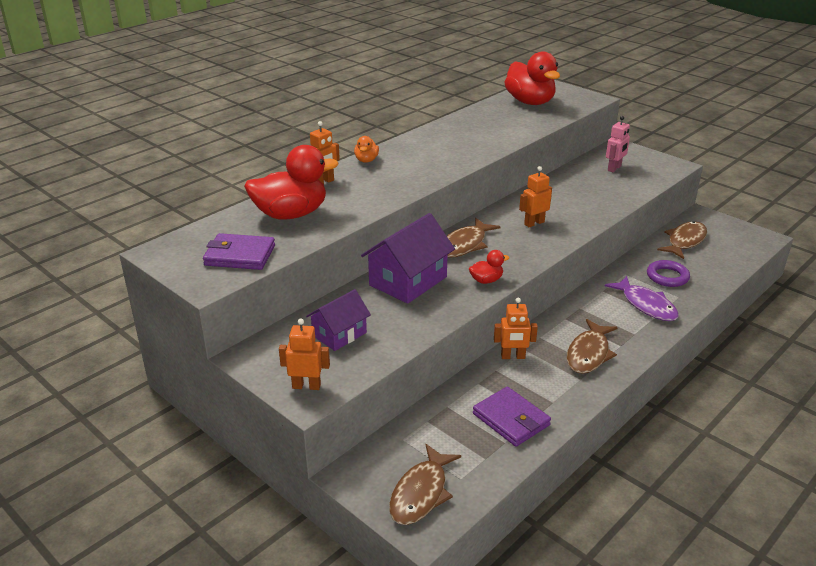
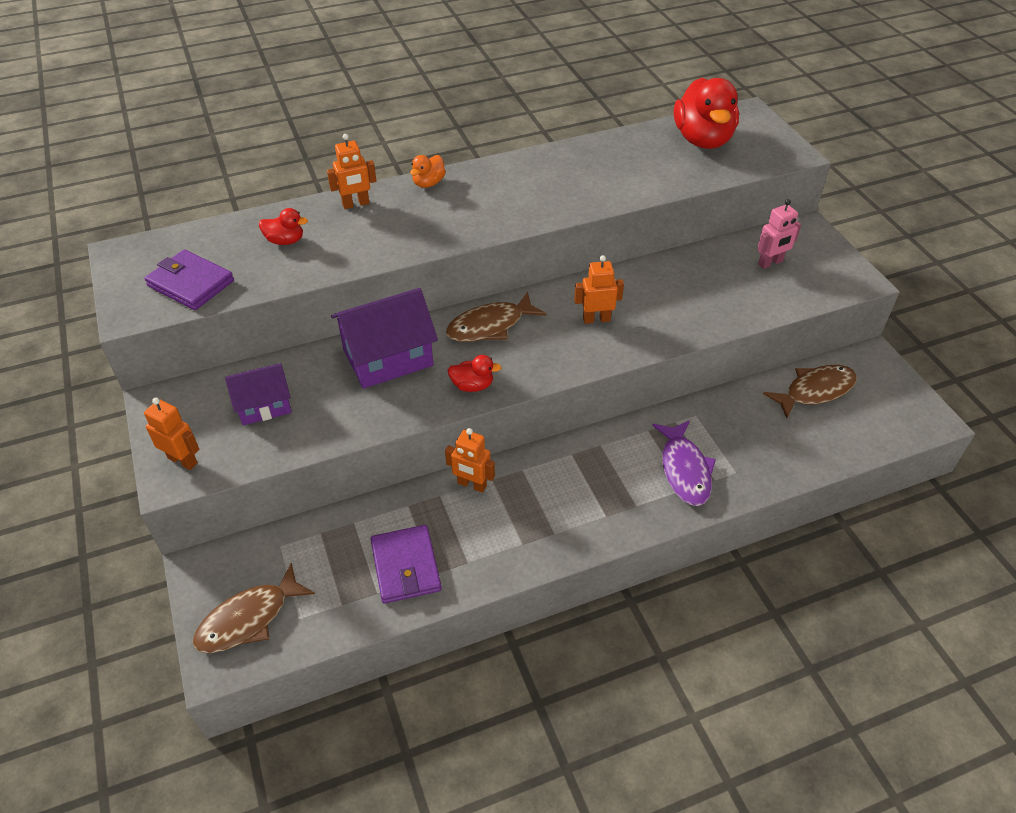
camera: 25 degrees right, 15 degrees up
red duck [244,145,339,220] -> red duck [259,208,308,245], size x0.46
brown fish [567,319,618,374] -> none
purple ring [647,260,690,287] -> none

